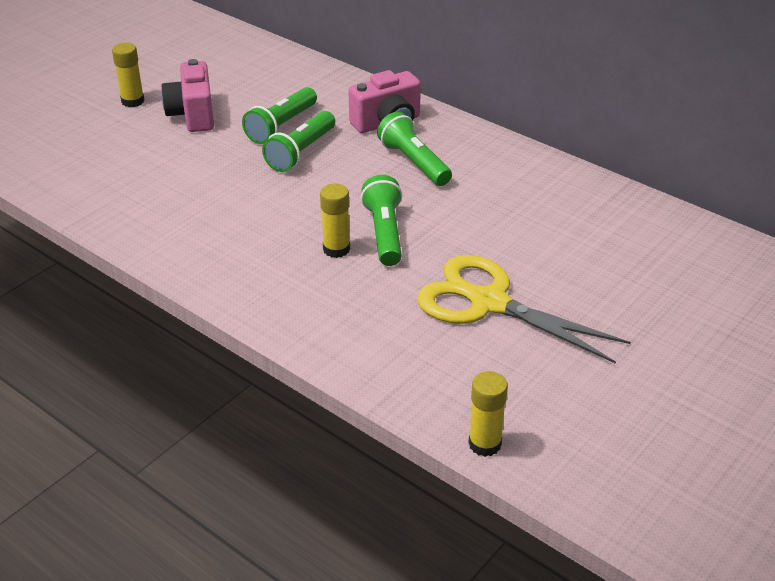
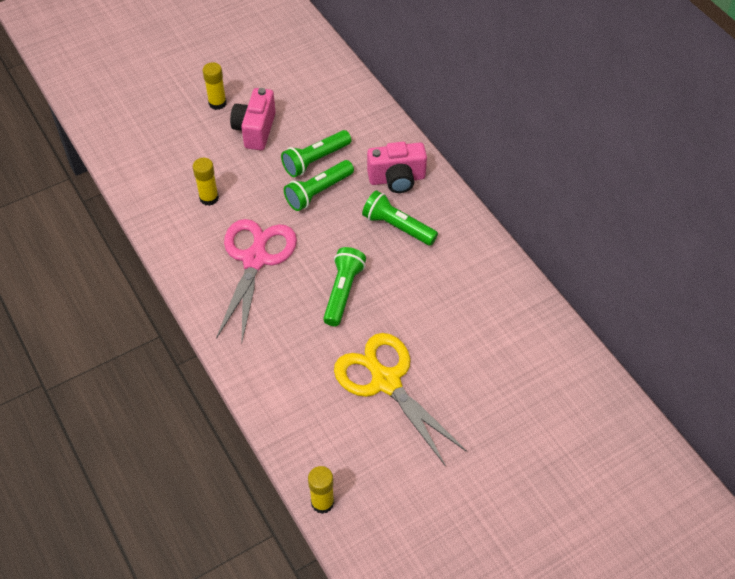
camera: 20 degrees right, 15 degrees up
yellow glue stick [320,183,350,258] -> yellow glue stick moved to [193,158,219,206]
green flashlight [377,112,452,186] -> green flashlight turned 45 degrees counterclockwise [362,190,438,246]
none -> pink scissors [216,219,297,341]

